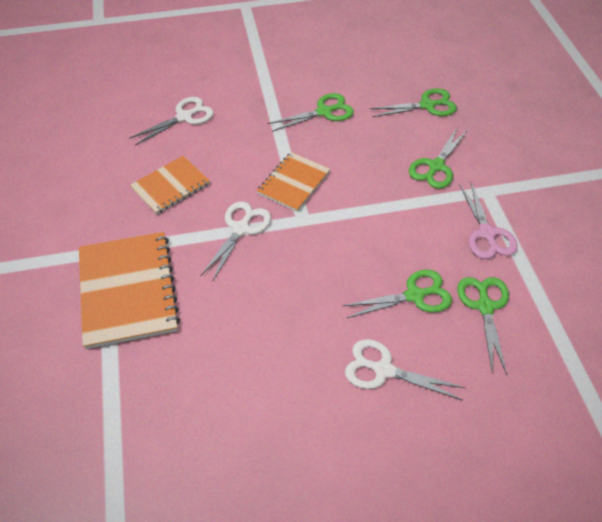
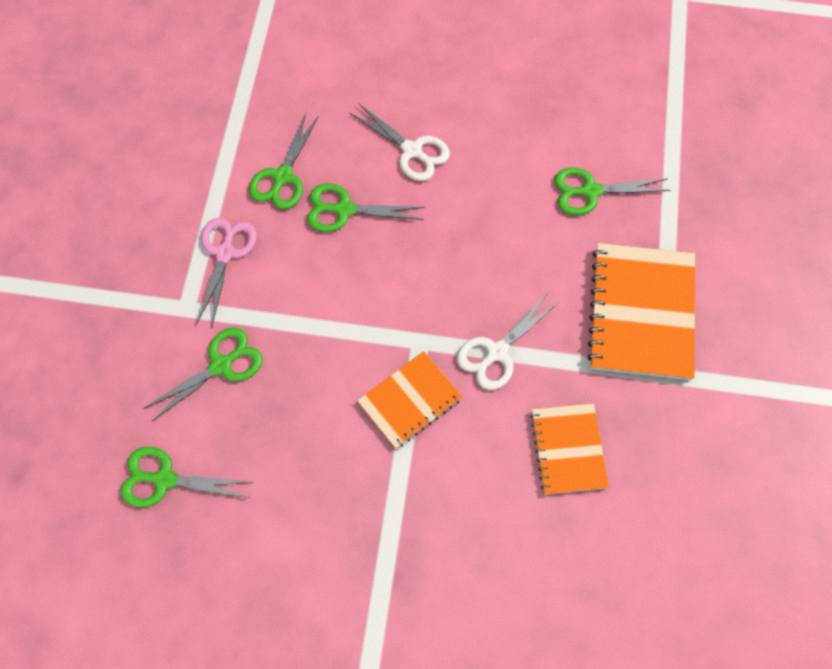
camera: 160 degrees left, 15 degrees up
white scissors [129,97,214,146] -> none
orange notebook [130,156,210,215] -> orange notebook turned 75 degrees counterclockwise [530,403,609,494]
green scissors [268,93,354,132] -> green scissors moved to [554,167,671,216]

